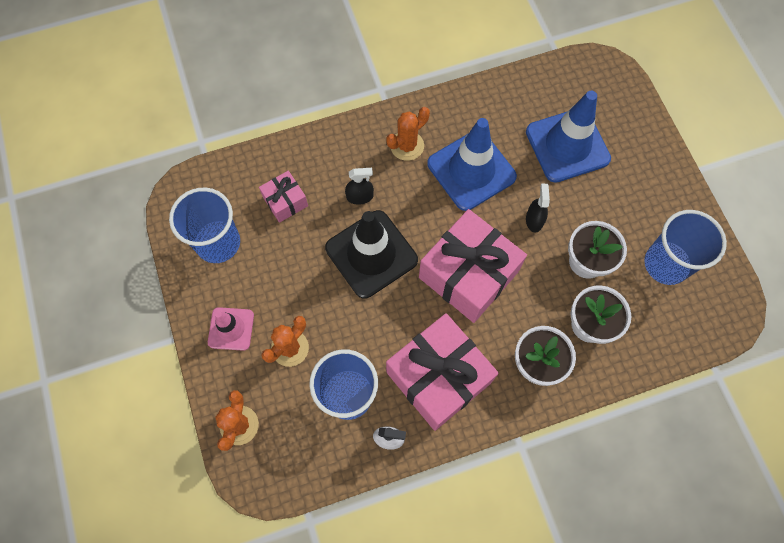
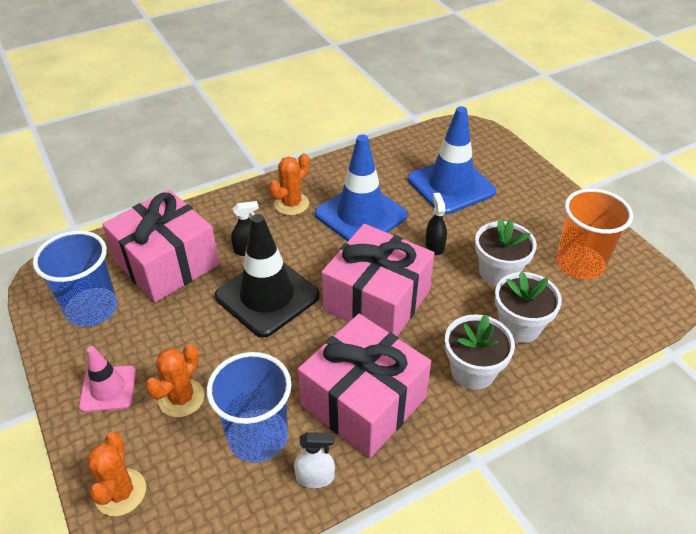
camera: 10 degrees left, 25 degrees down
pink gift [259,171,308,223] -> pink gift [102,190,219,302], size x2.06
blue cup [644,210,727,285] -> orange cup [556,188,633,280]

